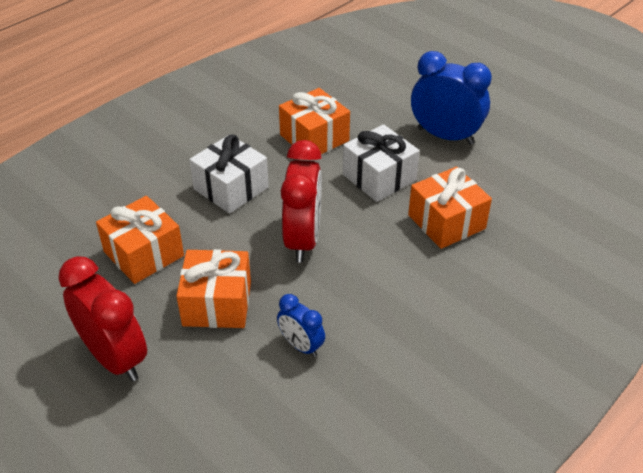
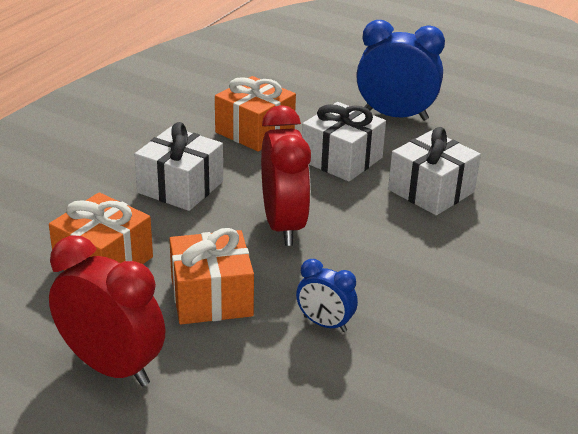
camera: 15 degrees left, 10 degrees down
orange gift [408,167,492,249] -> white gift [388,127,481,215]

